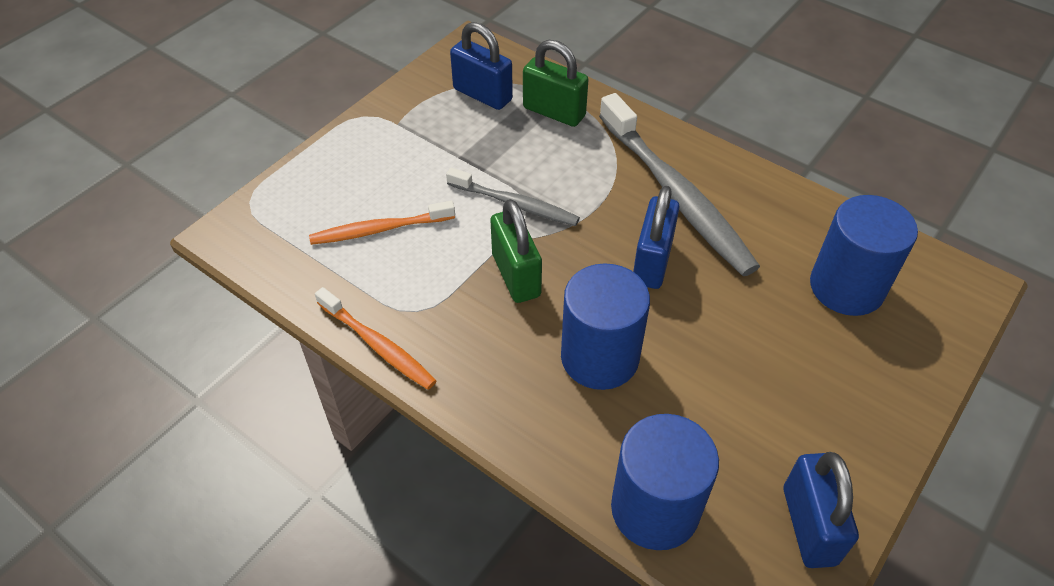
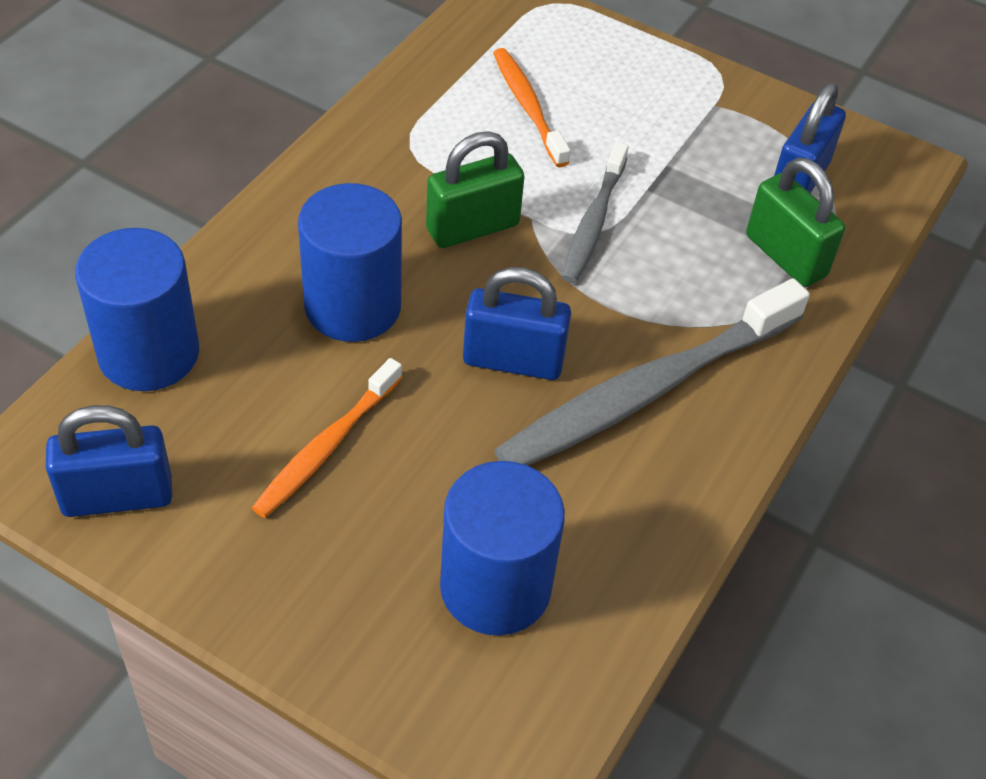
camera: 80 degrees right, 0 degrees up
orange toothbrush [315,287,437,390] -> orange toothbrush moved to [252,358,402,518]
green padlock [523,40,588,127] -> green padlock turned 60 degrees counterclockwise [746,157,845,287]

